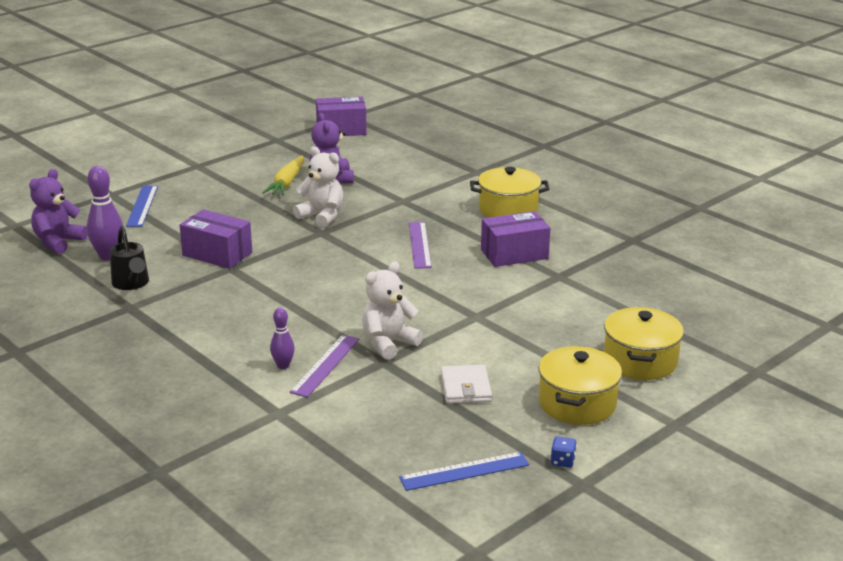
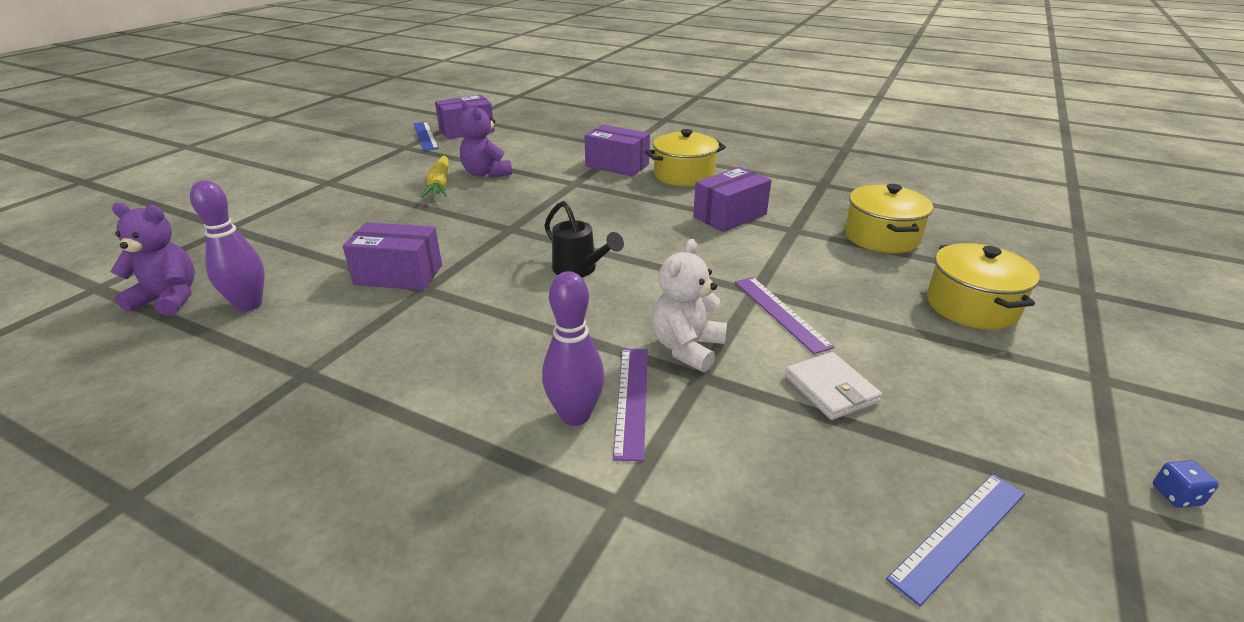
camera: 20 degrees left, 5 degrees up
purple teddy bear [29,169,88,254] -> purple teddy bear turned 90 degrees clockwise [110,203,195,316]
black watering can [110,226,149,290] -> black watering can moved to [544,201,624,277]
blue ruler [126,185,158,227] -> blue ruler moved to [413,122,439,151]
purple bowling pin [270,308,295,369] -> purple bowling pin [542,271,605,426], size x1.70
white teddy bear [293,146,343,228] -> none
purple ruler [409,222,432,269] -> purple ruler moved to [735,277,835,354]
yellow pot [539,346,622,425] -> yellow pot moved to [845,184,933,253]
blue dice [550,436,577,468] -> blue dice moved to [1153,460,1219,508]
none -> purple box [584,125,650,177]

